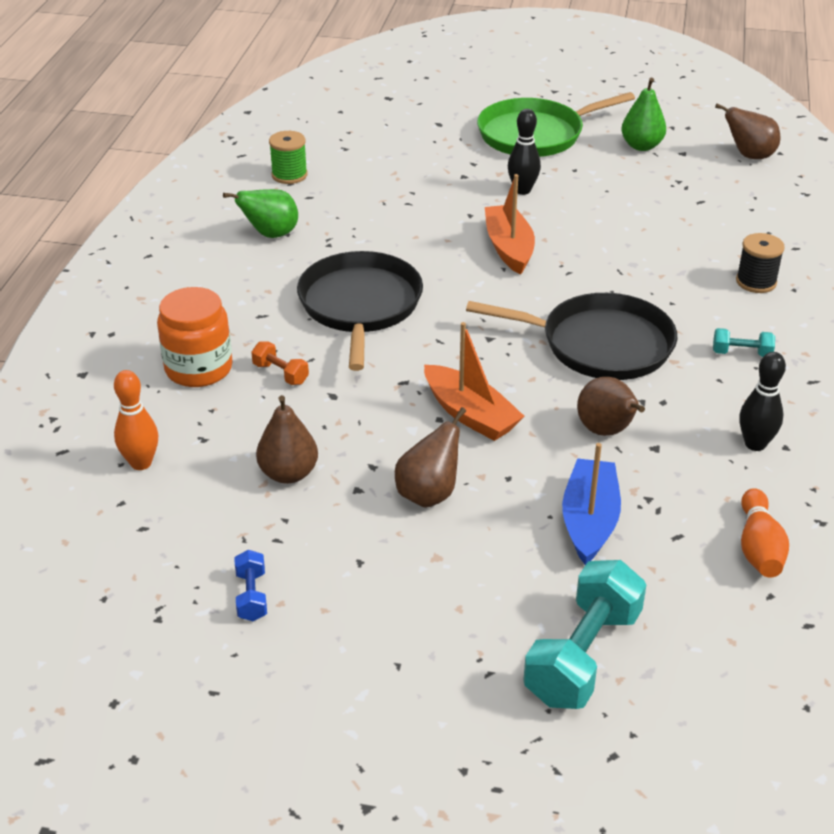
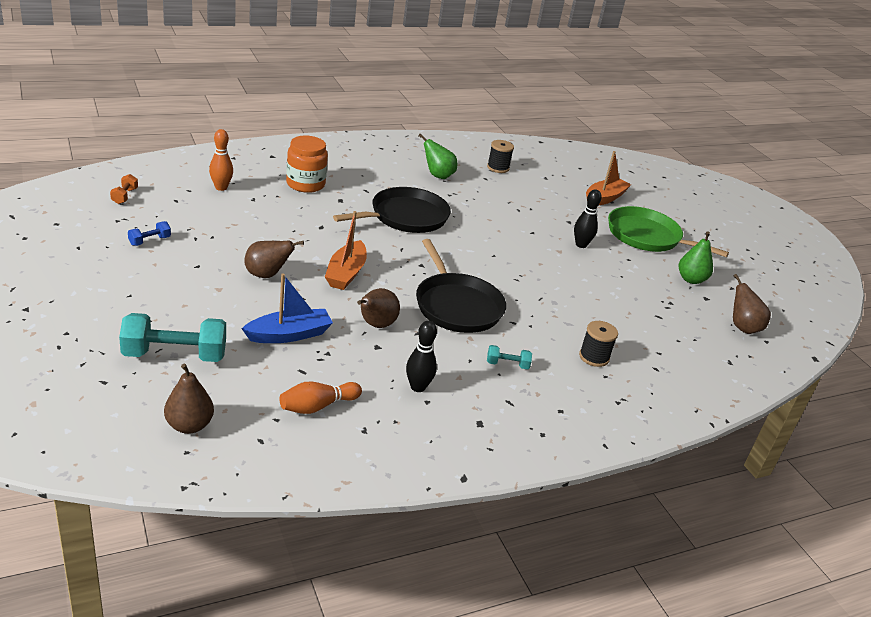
camera: 50 degrees right, 5 degrees down
orange dumbbell [251,342,309,385] -> orange dumbbell moved to [110,174,138,204]
brown pear [256,395,318,484] -> brown pear moved to [164,363,214,434]
green spool [269,131,307,184] -> black spool [487,140,514,173]
orange boat [485,174,535,275] -> orange boat moved to [586,151,631,206]
turquoise dumbbell [713,328,775,357] -> turquoise dumbbell turned 60 degrees counterclockwise [487,345,532,369]

